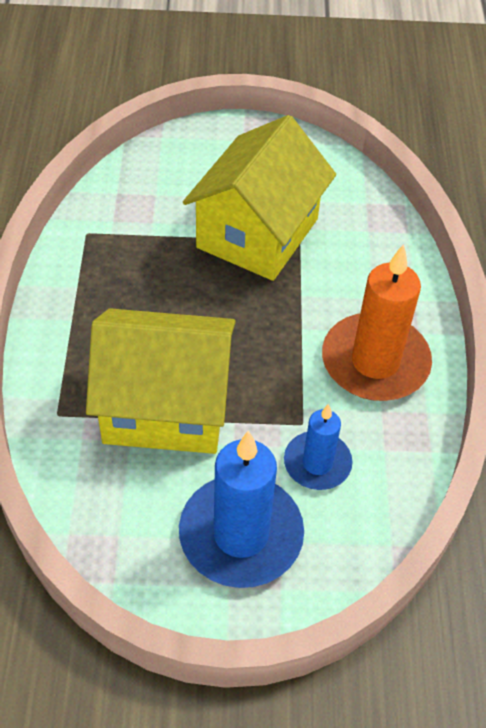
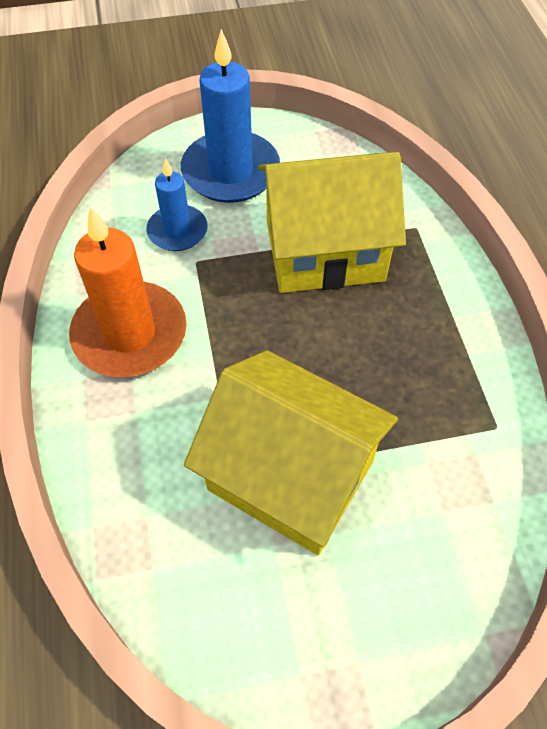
camera: 170 degrees right, 5 degrees up
yellow house [183,115,336,281] -> yellow house turned 75 degrees counterclockwise [184,350,398,555]

